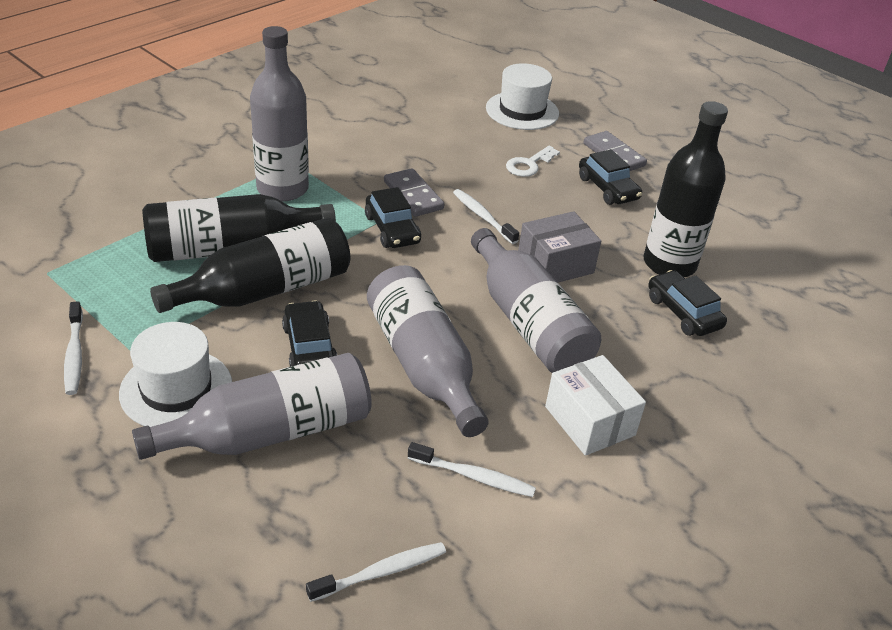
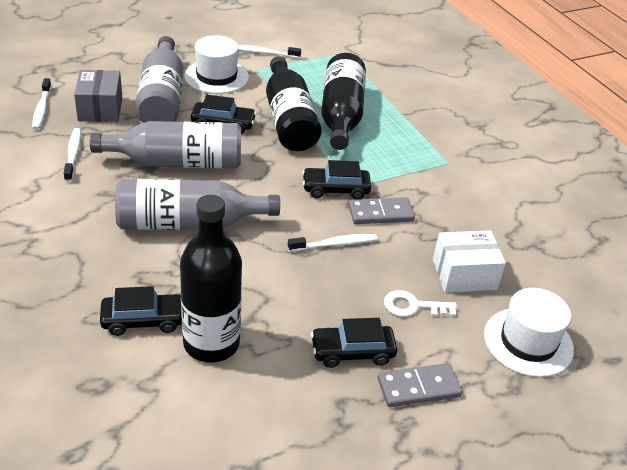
camera: 110 degrees right, 0 degrees up
grey bottle [250,26,309,202] -> none
white toothbrush [408,442,536,497] -> white toothbrush turned 135 degrees clockwise [64,128,81,182]
white key [506,146,560,177] -> white key turned 60 degrees counterclockwise [384,290,457,317]
grey box [518,211,601,283] -> grey box moved to [74,70,122,122]
white box [545,355,646,456] -> white box moved to [433,230,506,293]

